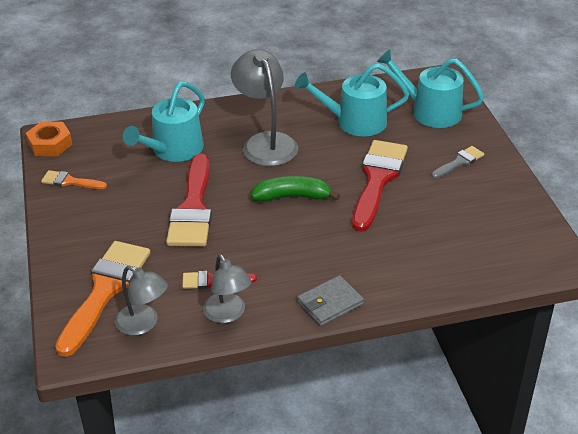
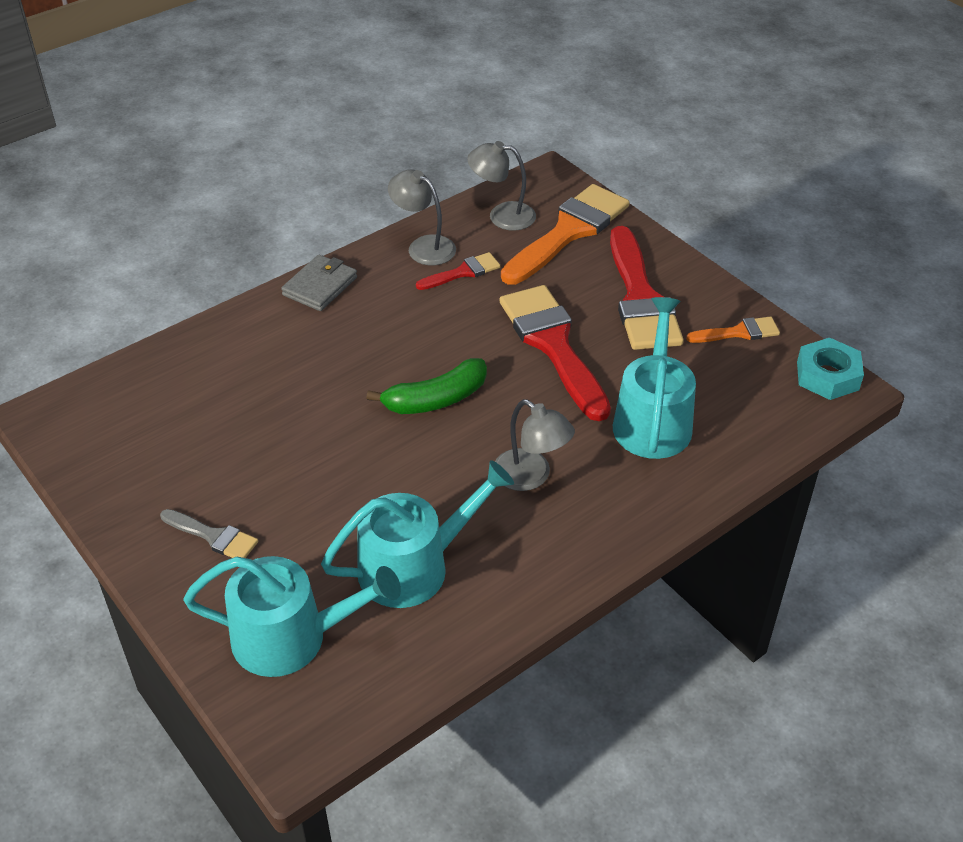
camera: 155 degrees right, 5 degrees up
orange nut [26,122,73,156] -> turquoise nut [797,338,864,400]
orange brush [55,241,150,357] -> orange brush turned 135 degrees counterclockwise [501,184,630,285]
grey lamp [231,49,298,166] -> grey lamp [495,399,575,491], size x0.63
red brush [352,140,408,232] -> red brush moved to [610,226,684,350]
grey brush [431,146,484,179] -> grey brush turned 90 degrees counterclockwise [160,509,258,558]

